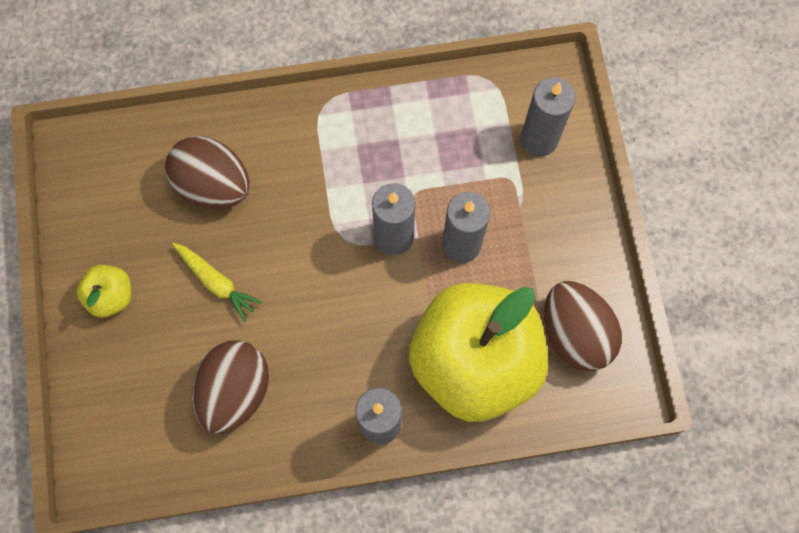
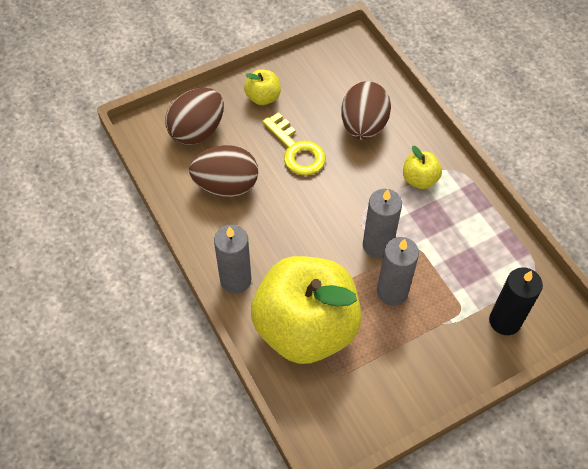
camera: 70 degrees right, 15 degrees down
yellow carrot [172,243,262,322] -> yellow key [262,112,326,176]
grey candle [521,77,575,156] -> black candle [489,267,543,335]
brown egg [544,281,622,371] -> brown egg moved to [165,88,224,145]
none -> yellow apple [403,146,442,189]

